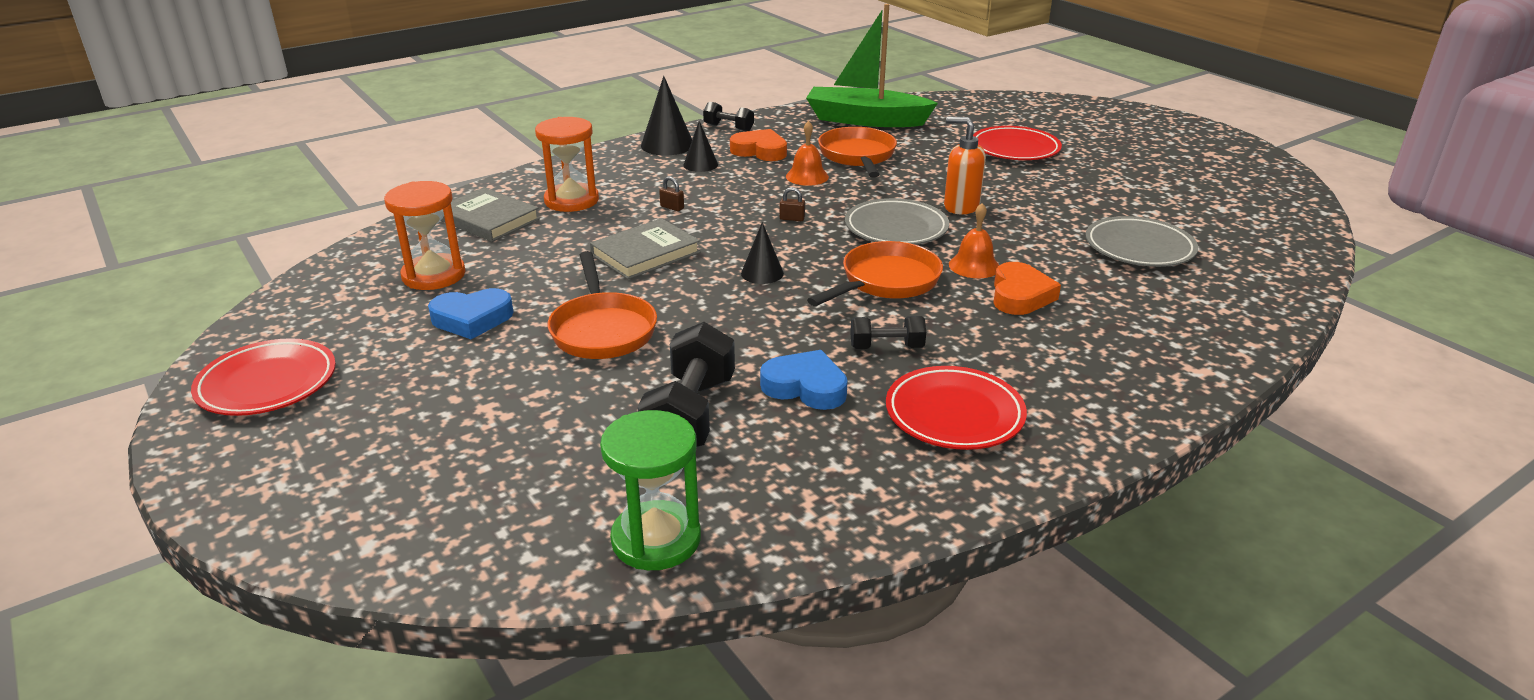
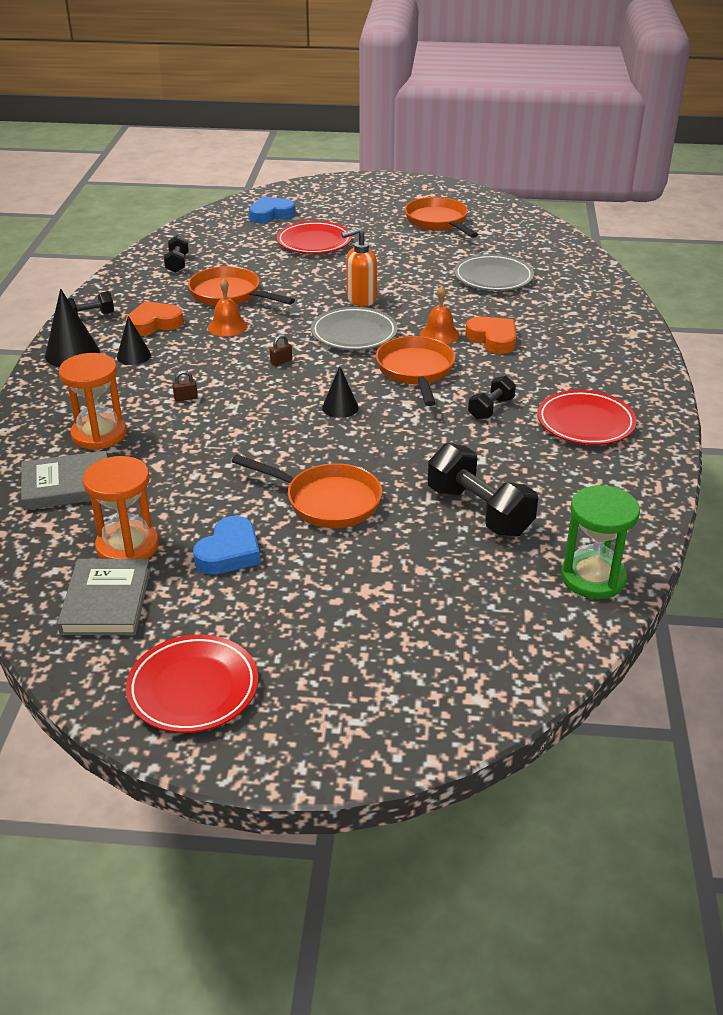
camera: 50 degrees left, 5 degrees up
grey book [590,218,700,279] -> grey book moved to [57,559,151,635]
blue heart [760,350,848,410] -> blue heart moved to [249,196,296,223]
green boat [806,4,938,127] -> black dumbbell [164,235,189,273]
none -> orange pan [405,197,478,238]

